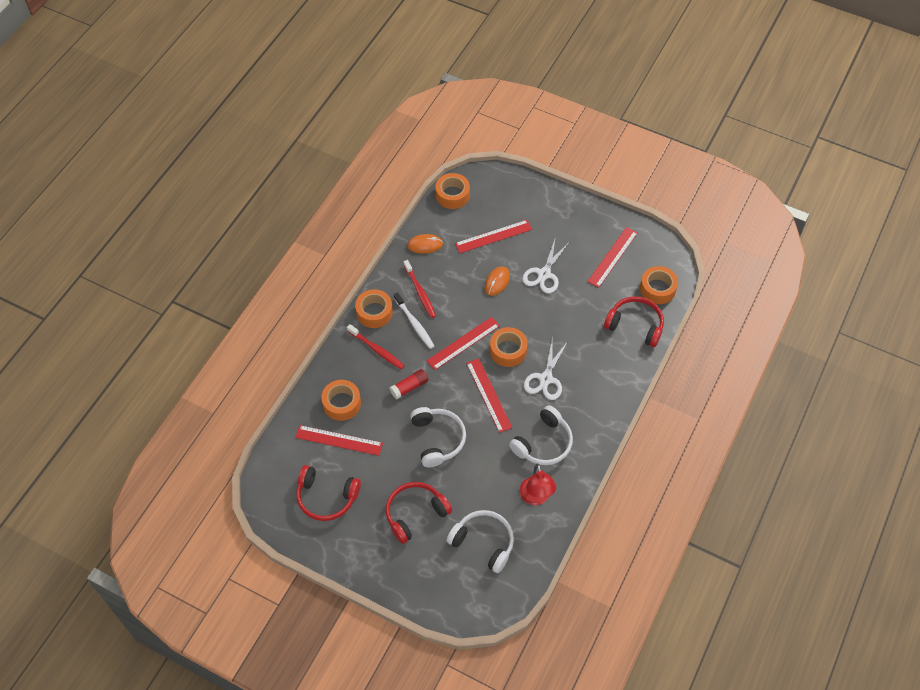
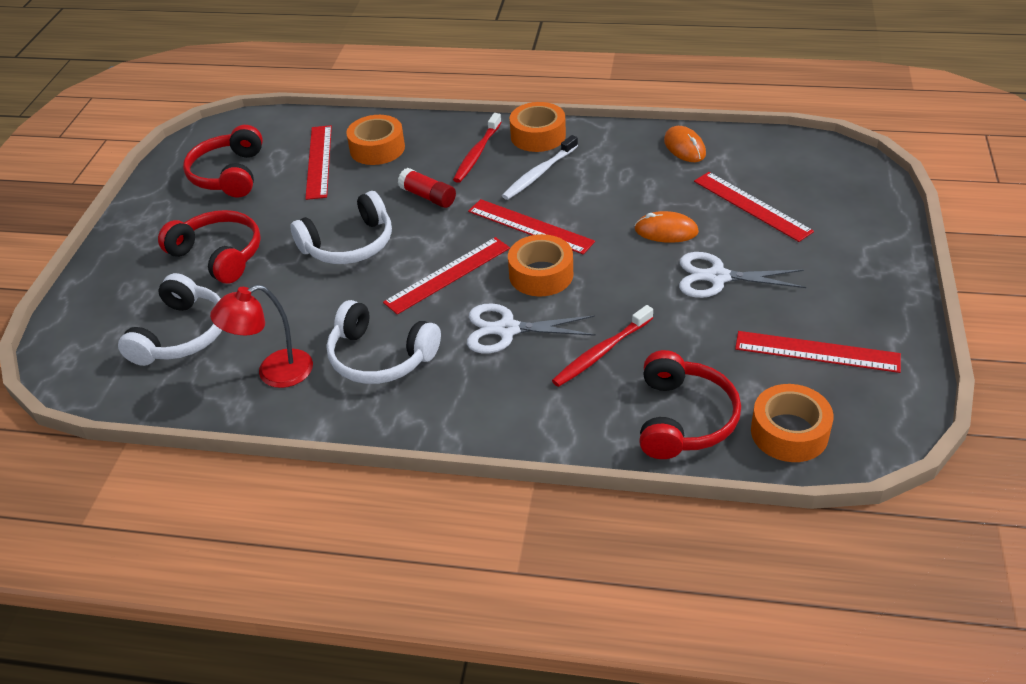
camera: 75 degrees right, 15 degrees down
red toothbrush [404,260,436,318] -> red toothbrush moved to [552,305,653,387]
orange tape [435,173,470,209] -> none

